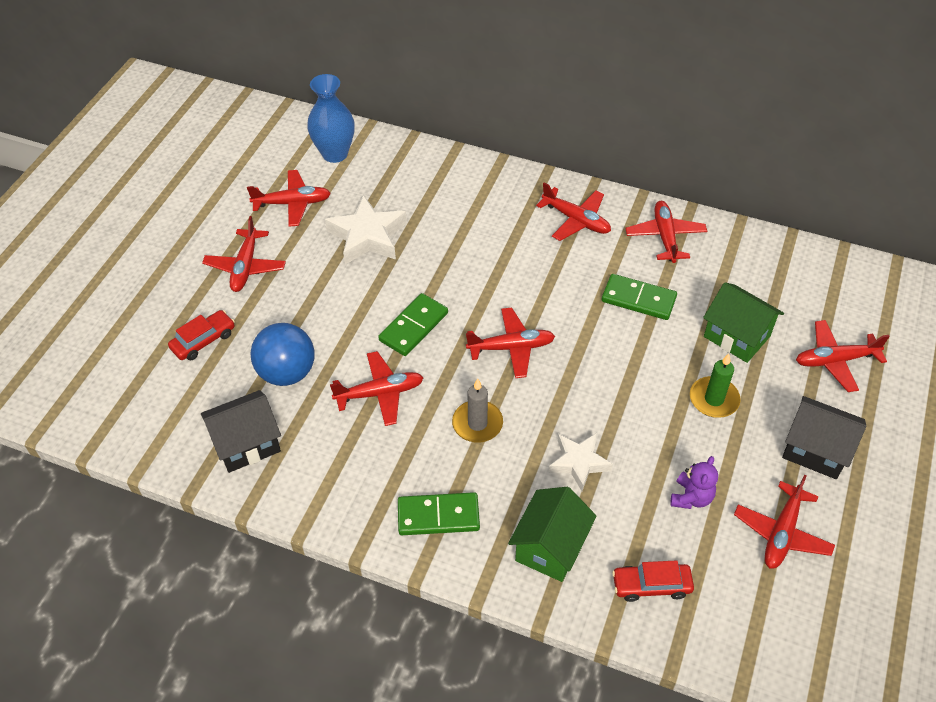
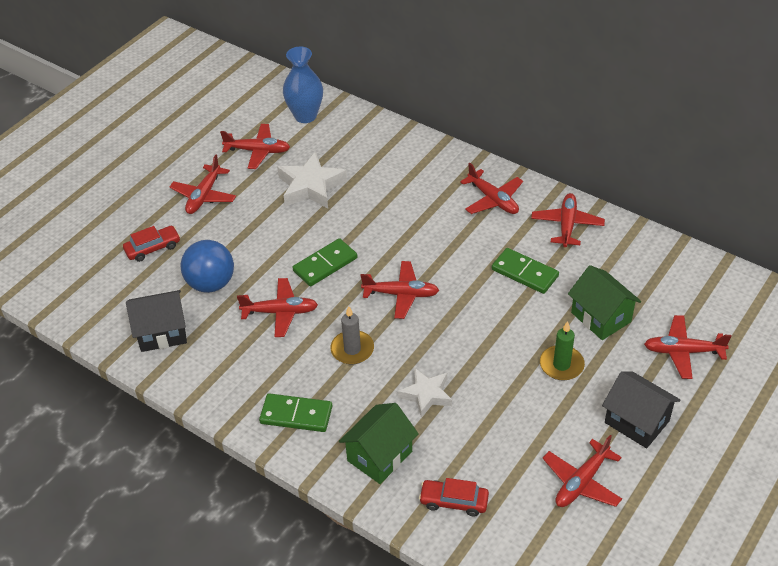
camera: 15 degrees right, 5 degrees down
purple teddy bear [670,456,718,509] -> none

